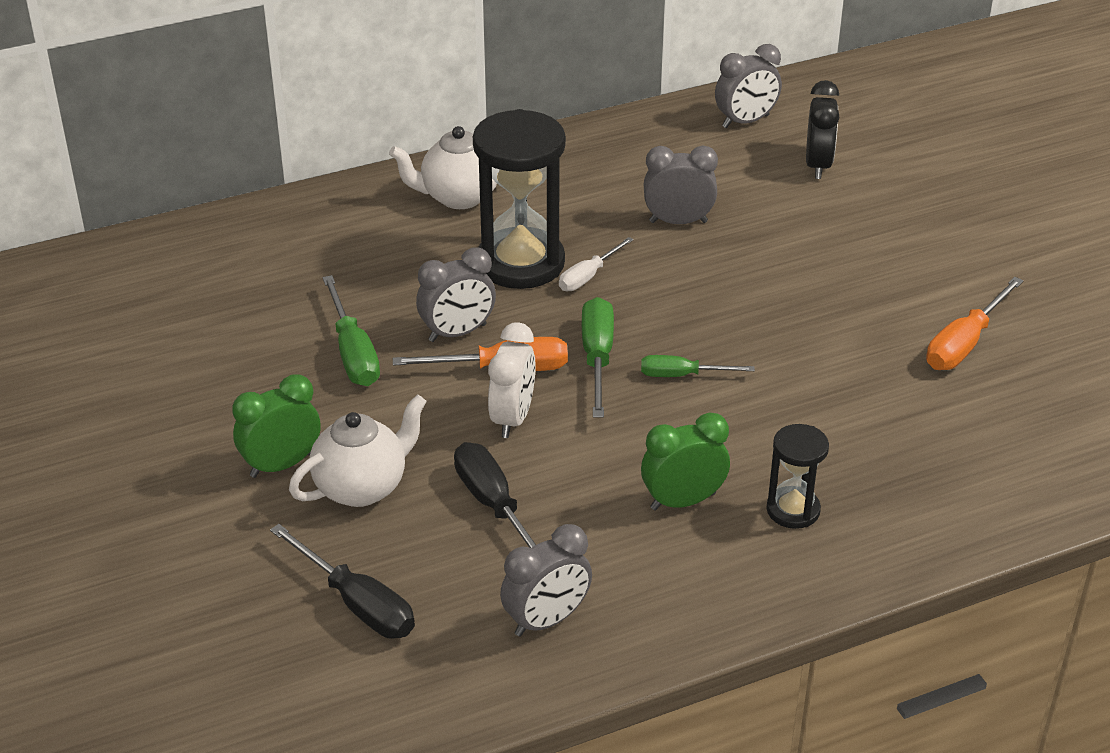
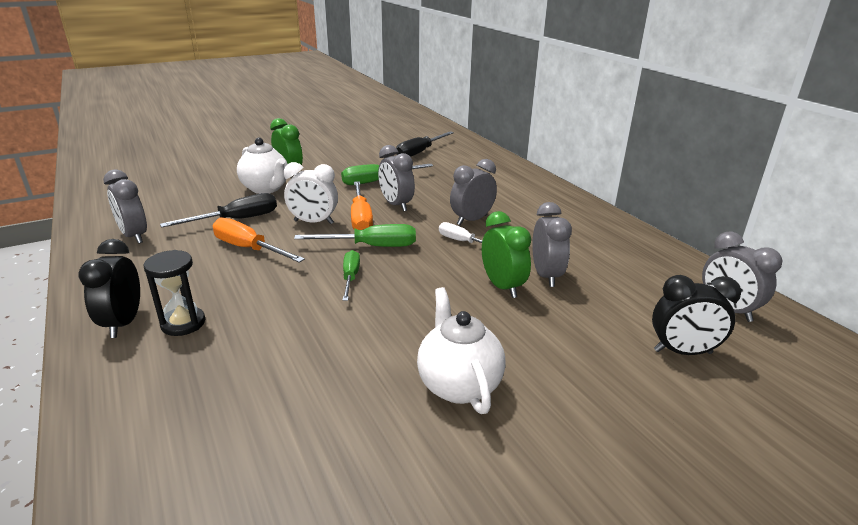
camera: 85 degrees right, 10 degrees down
black screwdriver [270,524,415,639] -> black screwdriver moved to [396,131,454,157]
white teapot [389,126,497,209] -> white teapot moved to [417,287,506,414]
black hourglass [473,109,566,289] -> grey clock [450,159,497,225]
green clock [641,412,730,510] -> green clock moved to [482,211,531,298]
orange screwdriver [926,277,1023,370] -> orange screwdriver moved to [213,217,305,263]
none -> black clock [79,239,140,338]

